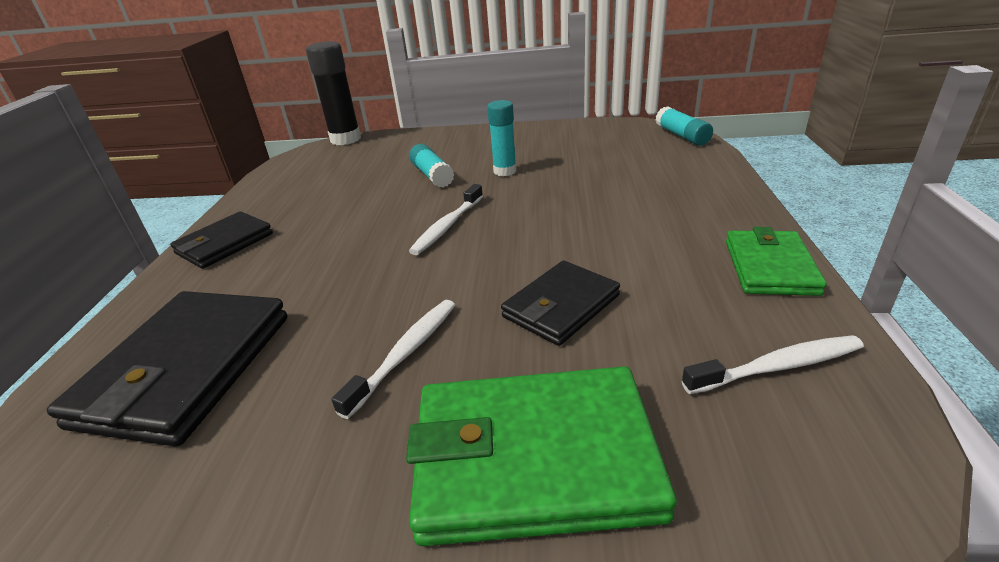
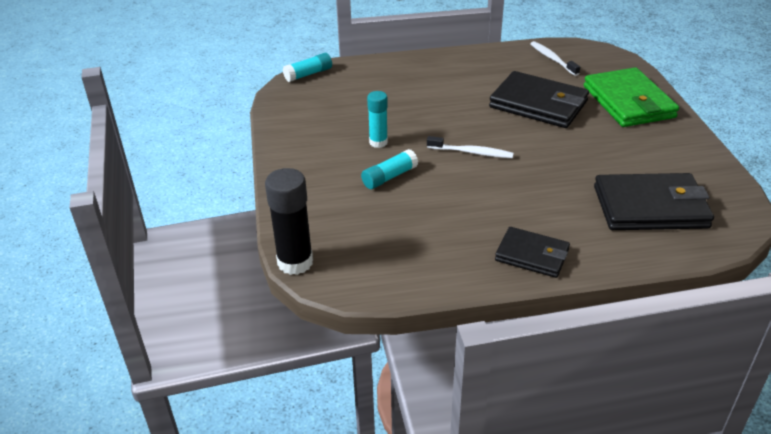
camera: 105 degrees left, 5 degrees up
white toothbrush [331,300,455,419] -> none
black wallet [501,261,620,346] -> black wallet [489,71,589,128], size x1.66
green wallet [726,227,827,296] -> none

